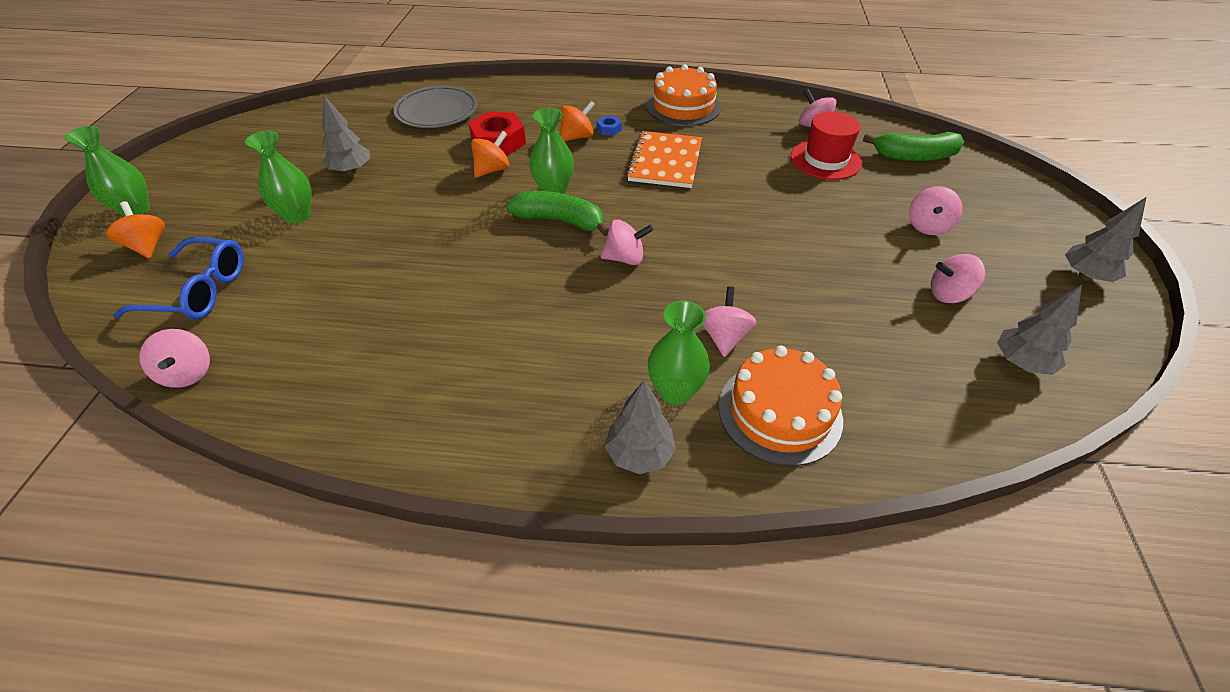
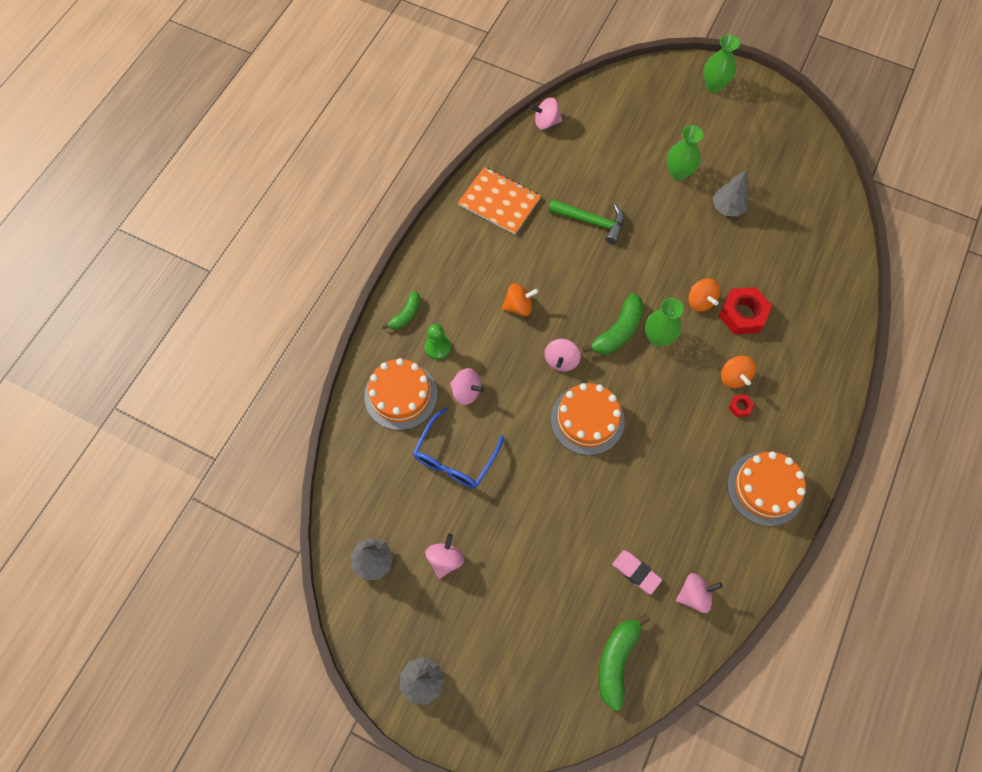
camera: 110 degrees right, 20 degrees up
orange spinning top [106,201,165,258] -> orange spinning top moved to [502,283,539,316]
blue glasses [113,237,244,320] -> blue glasses moved to [413,407,504,488]
grey plate [393,86,478,128] -> none
blue nut [597,116,622,136] -> red nut [729,395,754,417]
grey tree [605,380,676,474] -> green banana [382,291,421,330]
orange notebook [626,131,702,188] -> orange notebook moved to [458,167,541,234]
green vase [648,300,710,405] -> green pawn [425,324,451,360]
red hat [791,111,862,180] -> pink eraser [612,550,662,594]
pink spinning top [909,186,962,235] -> none
none -> green hammer [548,199,624,245]
none -> orange cake [551,383,625,455]

